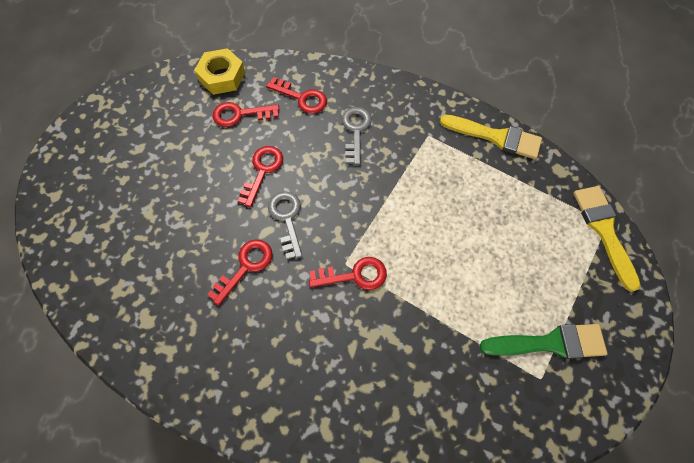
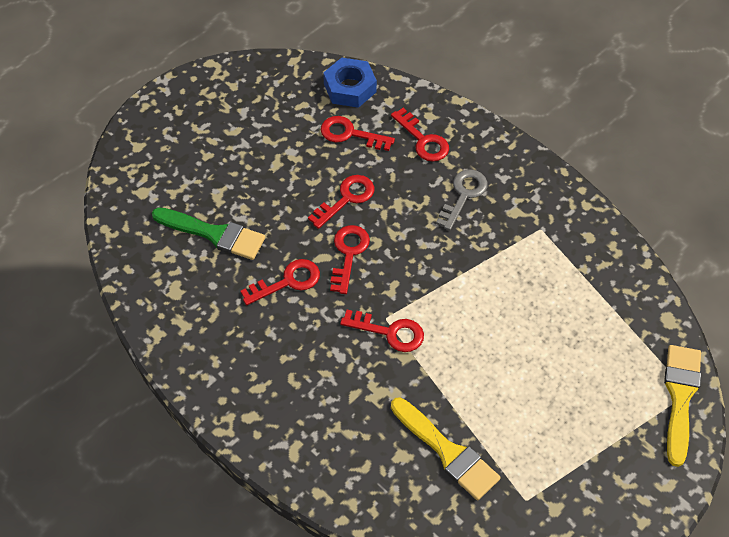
camera: 25 degrees right, 10 degrees down
yellow nut [194,48,246,95] -> blue nut [323,58,377,108]
grey key [268,191,302,260] -> red key [330,225,370,294]
yellow brush [440,115,542,159] -> yellow brush moved to [391,397,500,500]
green brush [480,324,608,359] -> green brush moved to [152,207,265,260]

